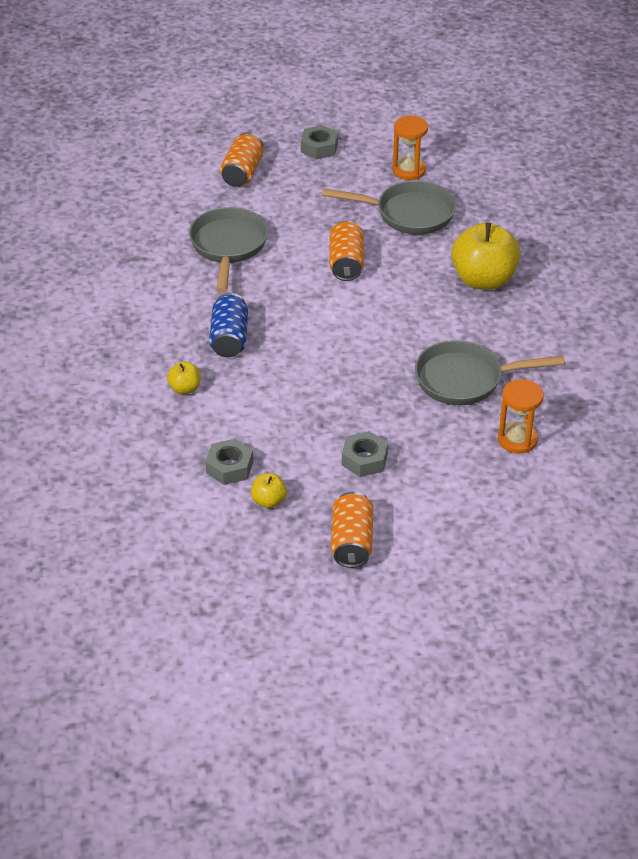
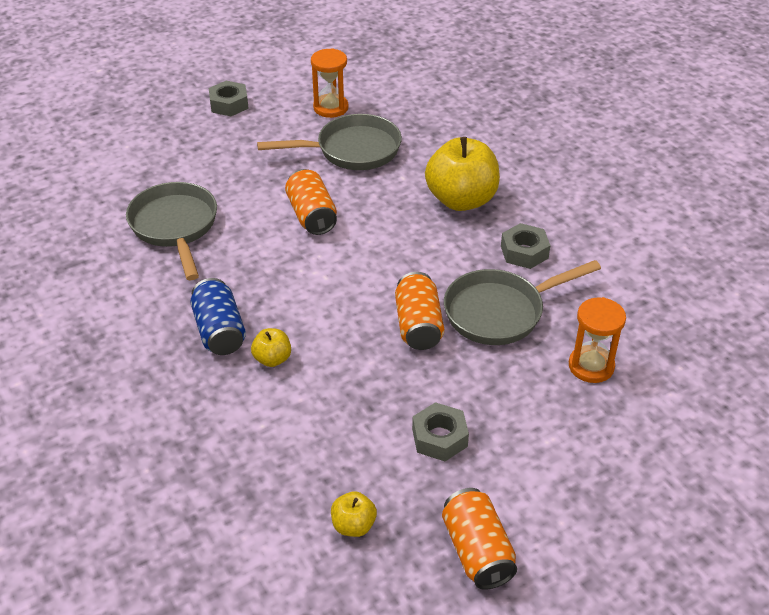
camera: 20 degrees left, 0 degrees up
yellow apple [167,362,201,394] -> yellow apple moved to [251,328,291,367]
grey nut [205,439,253,485] -> grey nut moved to [501,223,550,269]
orange can [220,132,263,187] -> orange can moved to [395,272,444,350]

